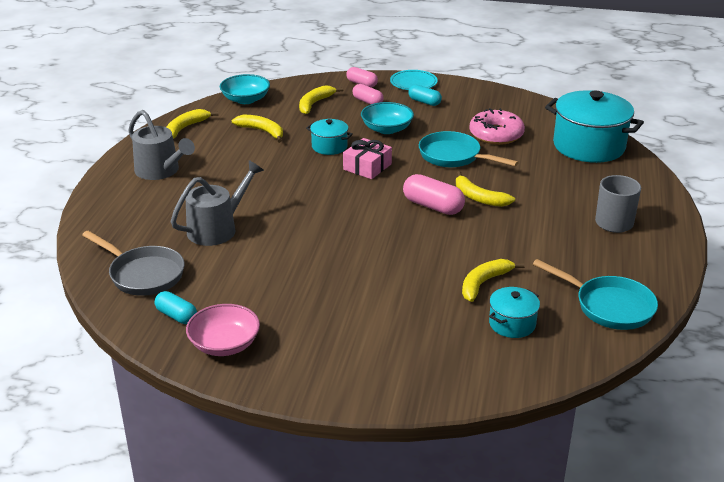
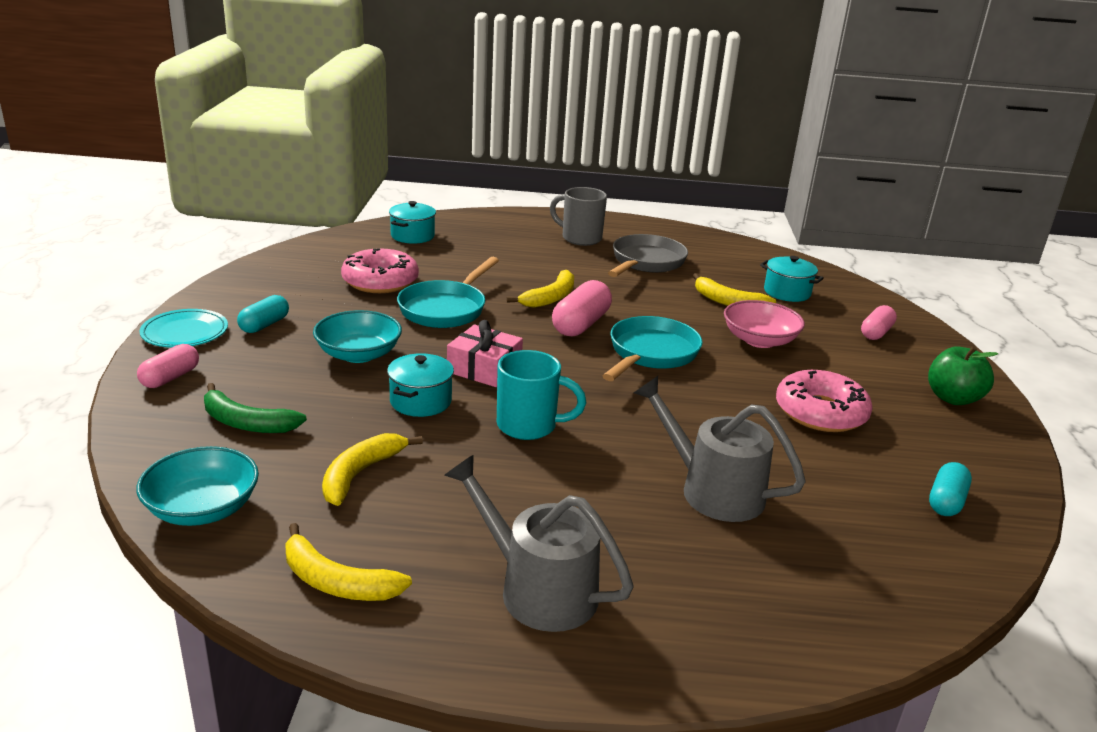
camera: 100 degrees left, 5 degrees down
grey pan [82,231,184,296] -> grey pan moved to [608,234,688,277]
grey watering can [128,110,195,180] -> grey watering can turned 90 degrees counterclockwise [444,455,634,632]
pink bowl [186,304,260,356] -> pink bowl moved to [724,300,805,348]
yellow banana [299,85,343,114] -> green banana [204,383,307,433]
pink capsule [353,84,384,105] -> pink capsule moved to [861,305,897,340]
turquoise pan [533,259,658,330] -> turquoise pan moved to [603,316,703,381]
turquoise pot [545,90,644,163] -> turquoise pot [389,201,436,244], size x0.50
none -> turquoise mug [497,350,586,440]
none -> pink donut [776,370,873,432]
none -> green apple [928,346,998,405]

